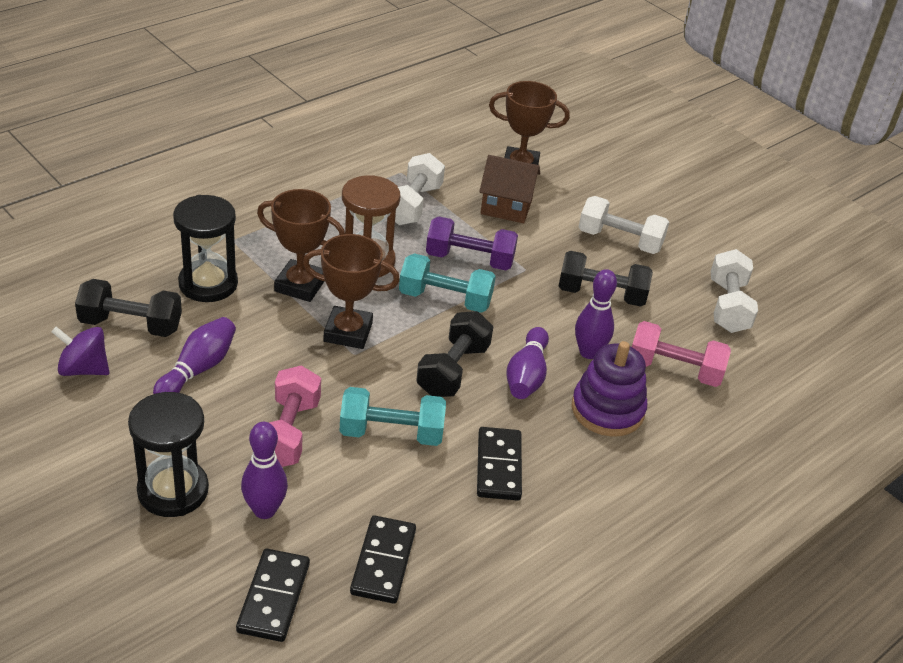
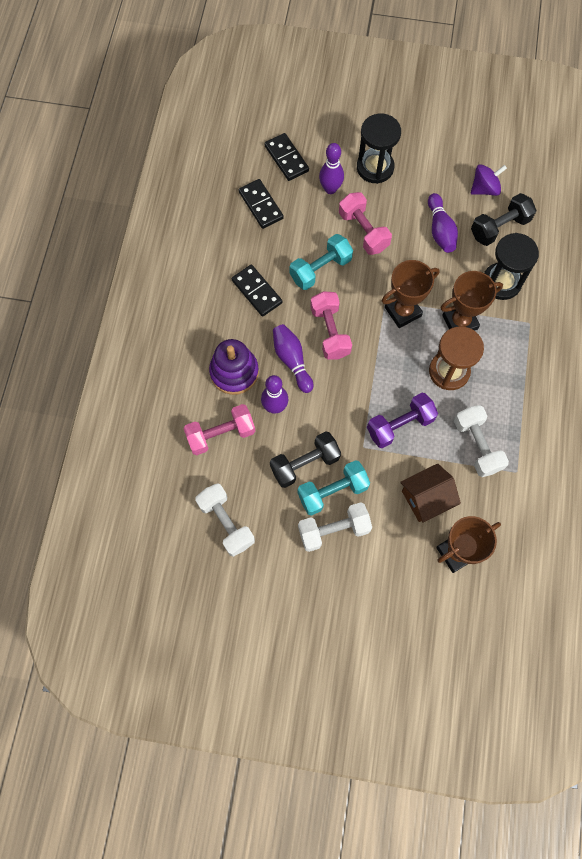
camera: 145 degrees right, 30 degrees up
turquoise dumbbell [399,253,496,313] -> turquoise dumbbell moved to [297,460,370,516]
black dumbbell [416,311,493,397] -> pink dumbbell [310,291,352,359]

